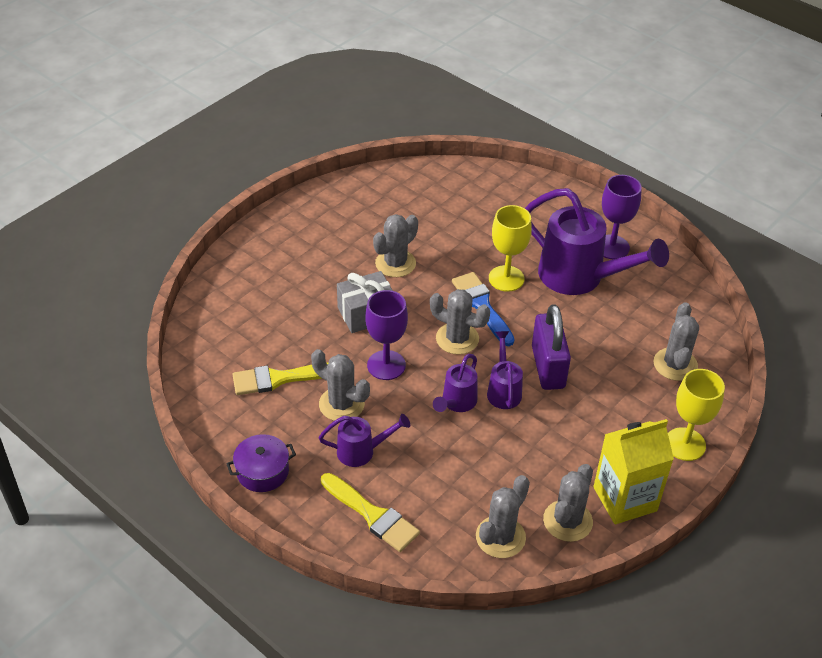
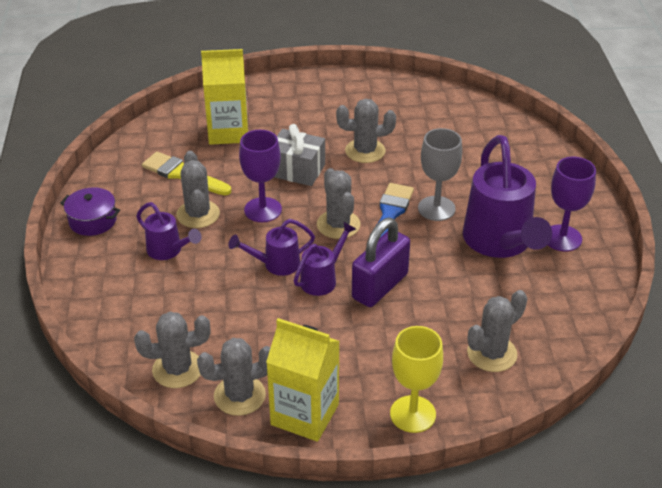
camera: 45 degrees right, 5 degrees down
yellow brush [321,473,420,552] -> none
yellow goblet [489,205,532,292] -> grey goblet [418,128,462,221]
none -> yellow carton [201,49,248,145]

